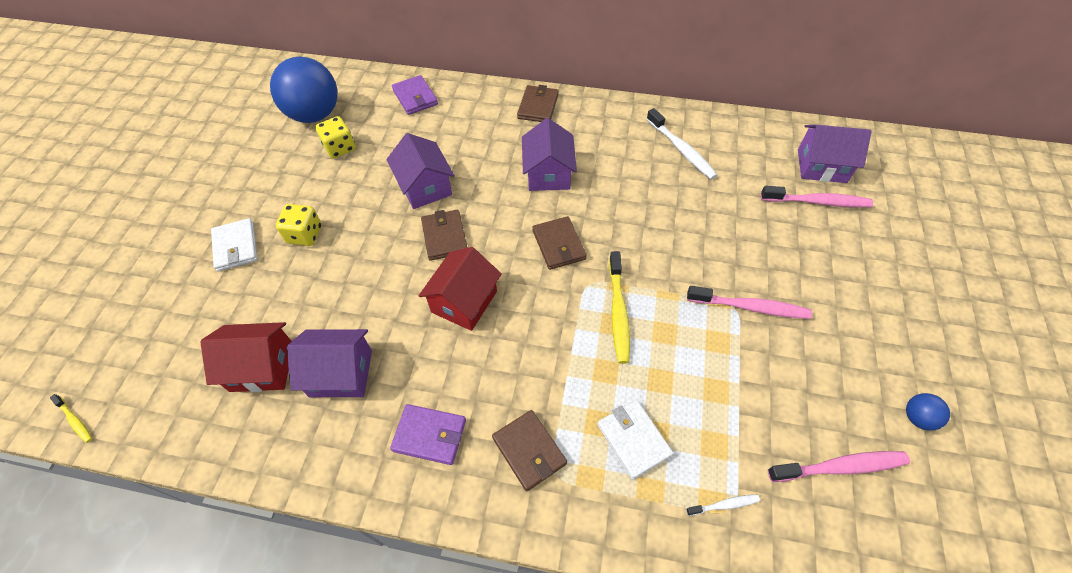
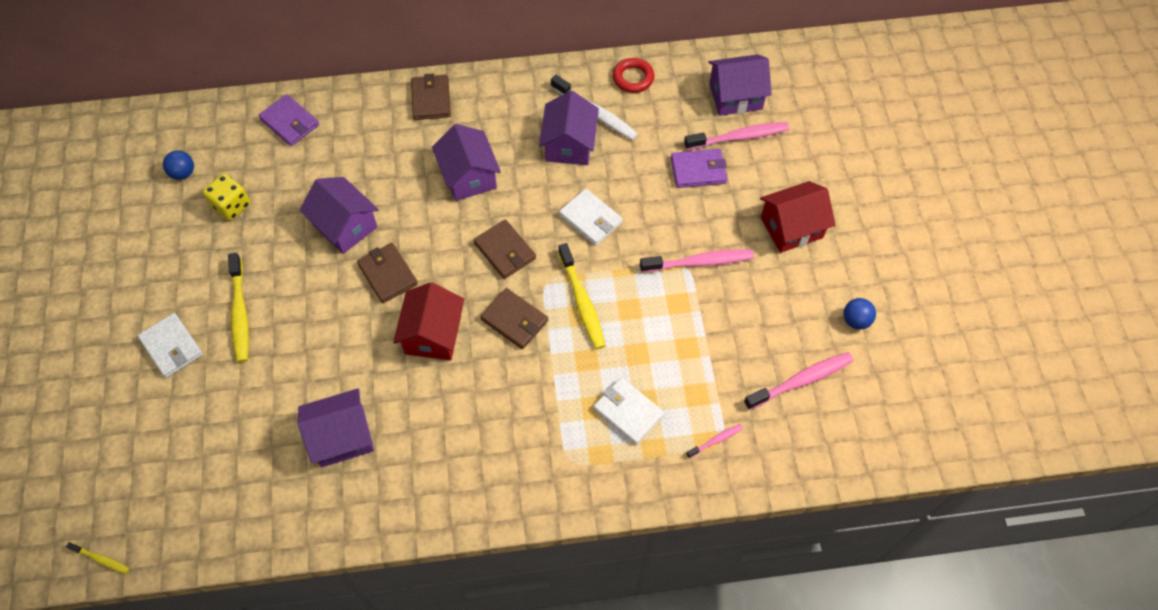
camera: 20 degrees left, 5 degrees up
red house [200,322,291,392] -> red house moved to [760,181,835,253]
blue ball [270,57,338,123] -> blue ball [163,150,194,180], size x0.41
yellow dice [276,204,322,246] -> yellow toothbrush [228,253,249,363]
purple wallet [390,404,466,465] -> purple wallet moved to [671,149,727,188]
brown wallet [492,410,567,491] -> brown wallet moved to [480,288,548,349]
white toothbrush [686,495,760,516] -> pink toothbrush [686,424,743,458]
none -> purple house [539,91,599,165]
none -> white wallet [559,189,623,246]
none -> red ring [613,58,654,93]

